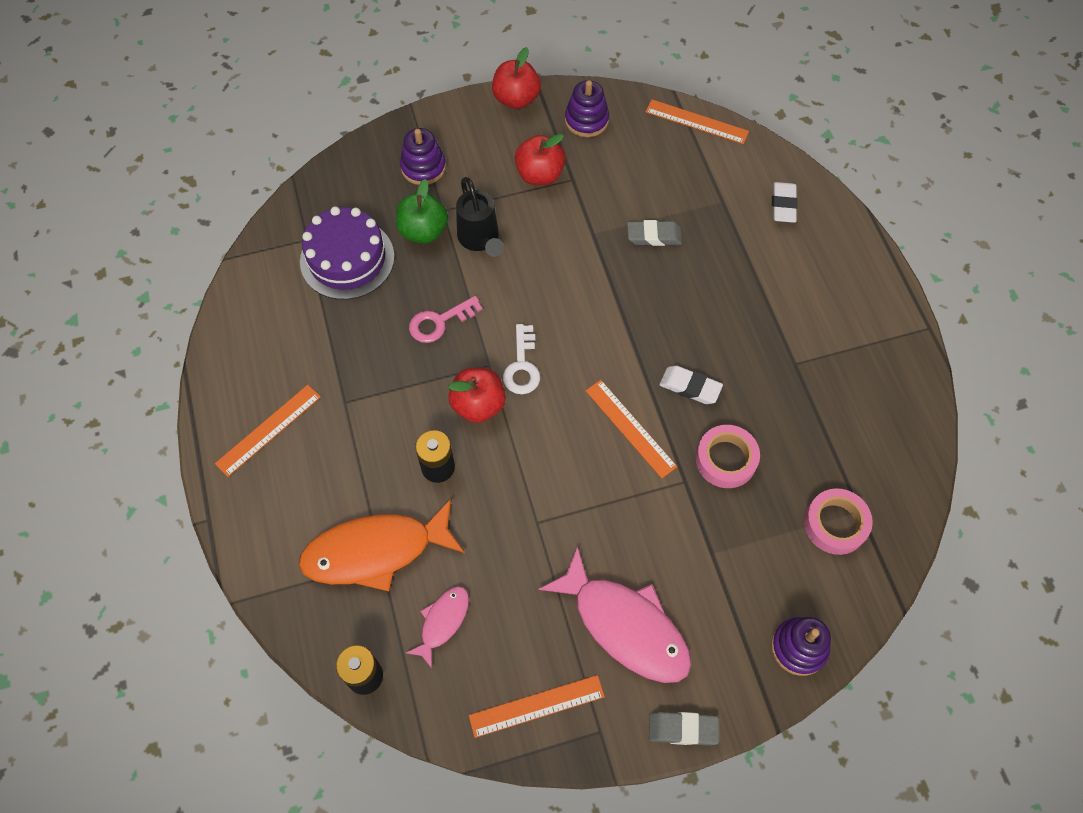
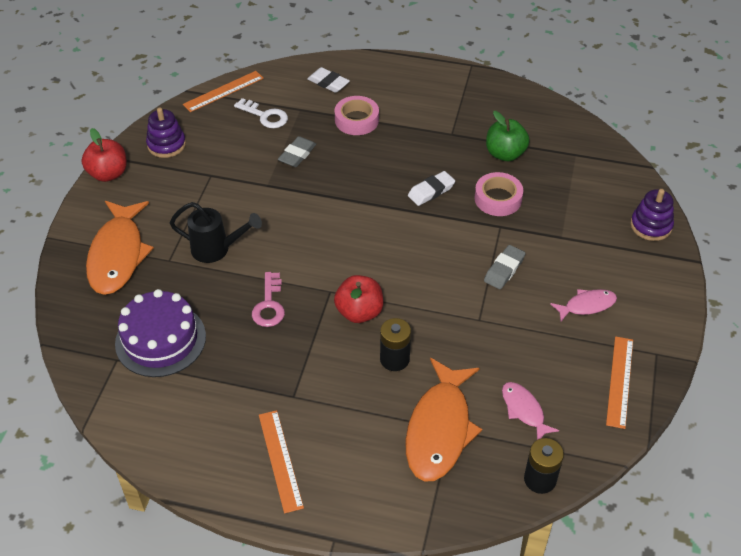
camera: 60 degrees left, 15 degrees down
green apple [396,179,448,244] -> green apple moved to [486,111,530,161]
purple stacking toy [400,128,446,185] -> orange fish [86,201,154,295]
white key [503,324,540,394] -> white key moved to [234,98,288,128]
red apple [515,134,566,185] -> none
pink fish [539,546,691,683] -> pink fish [550,289,617,321], size x0.51
orange ruler [585,380,677,478] -> none
grey eraser [649,712,719,746] -> grey eraser moved to [484,245,526,289]
pink tape [804,488,873,555] -> pink tape moved to [335,96,379,135]

